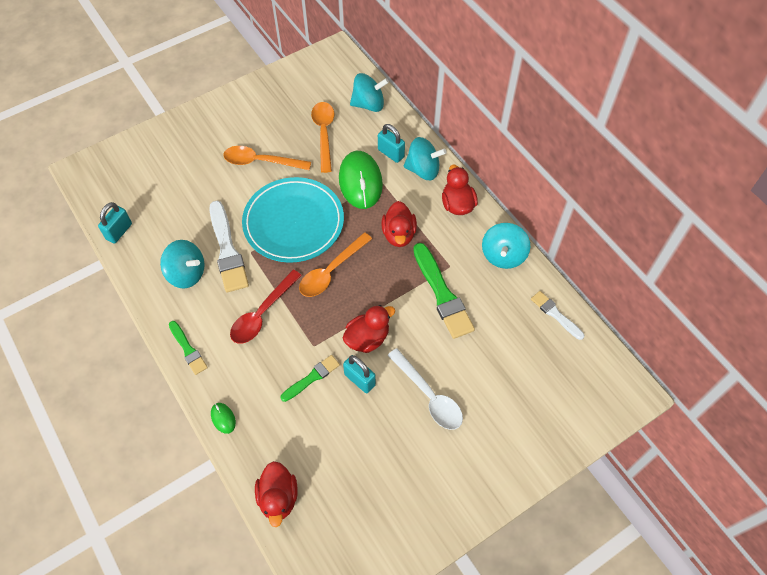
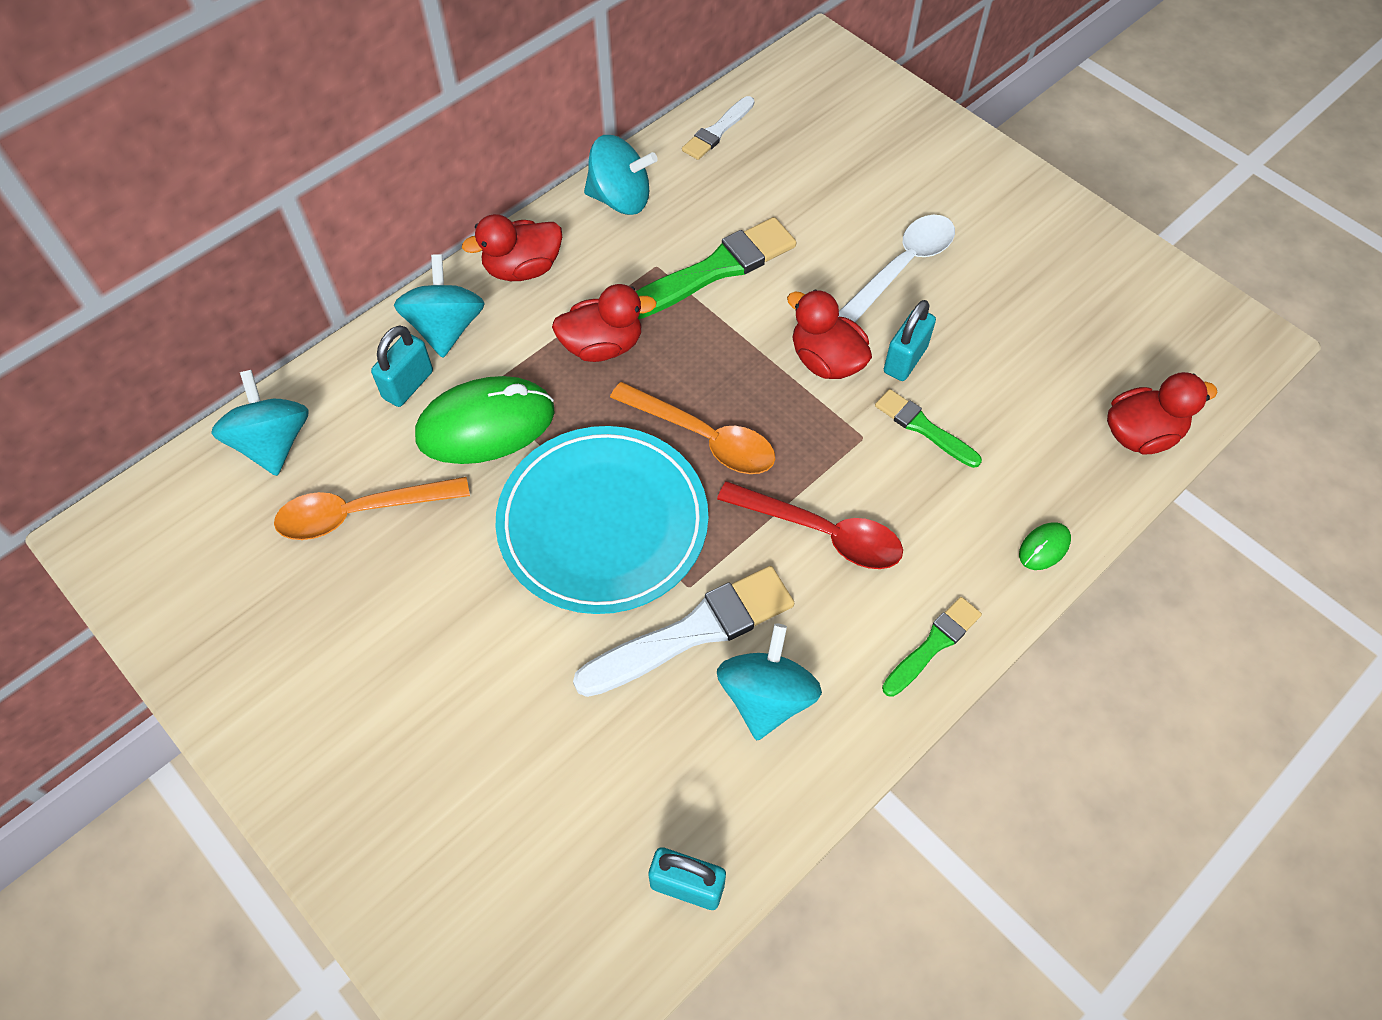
camera: 100 degrees left, 0 degrees up
orange spoon [223,146,311,170] -> none

